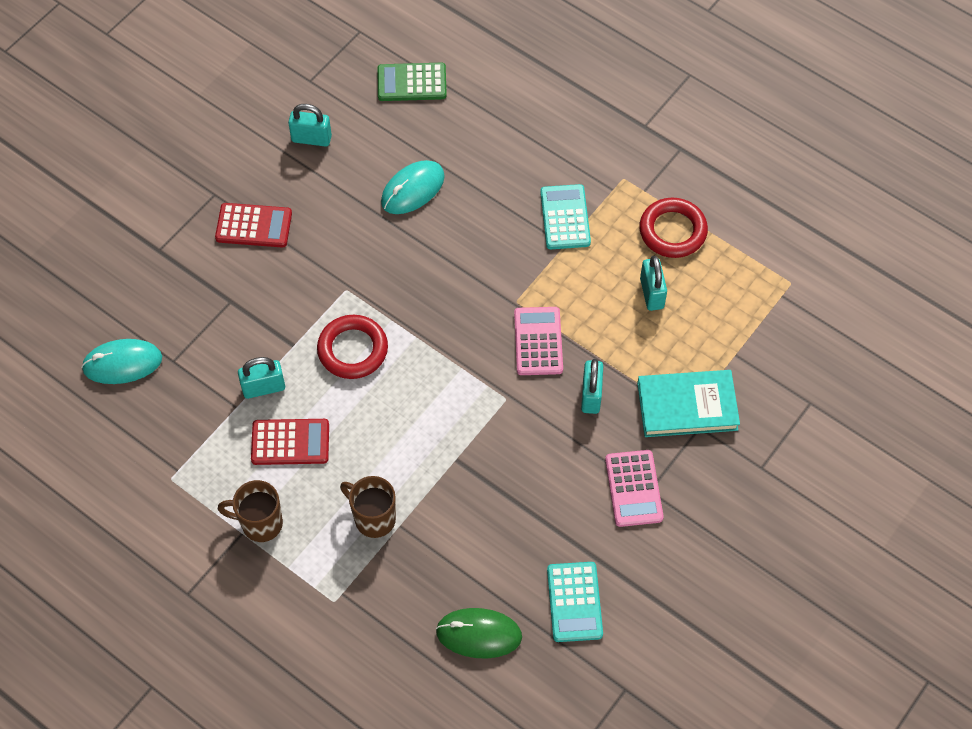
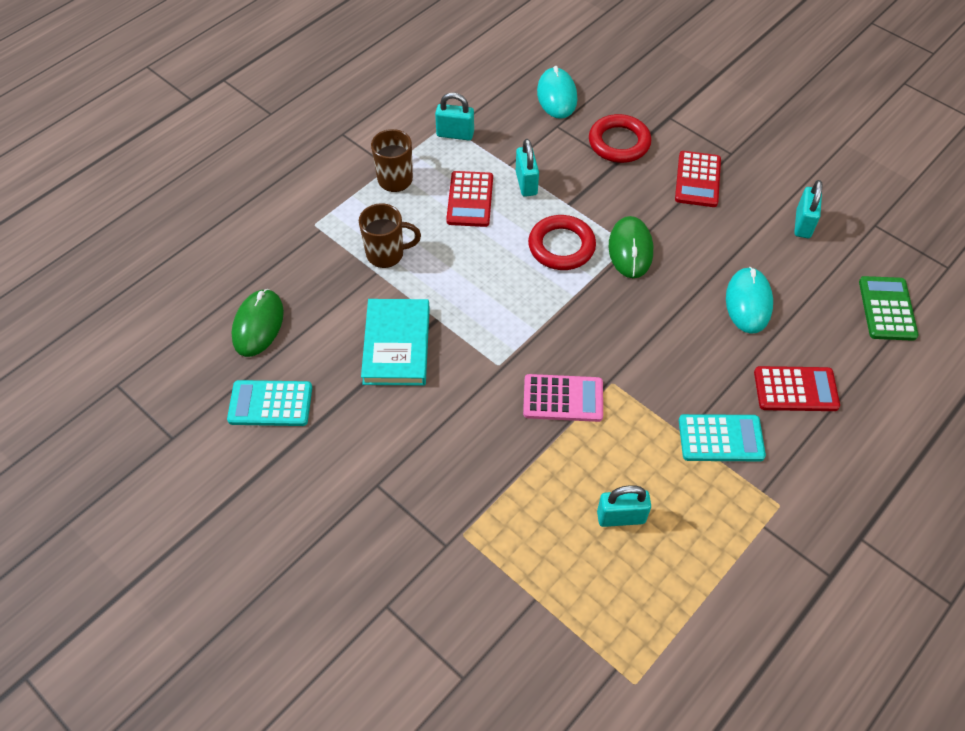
camera: 95 degrees right, 5 degrees down
brown mug [340,476,396,538] -> brown mug turned 45 degrees clockwise [359,203,421,268]
turquoise mouse [381,160,445,214] -> turquoise mouse turned 45 degrees clockwise [726,267,773,334]
turquoise padlock [581,359,603,414] -> turquoise padlock moved to [435,93,474,140]
pink calculator [605,450,664,527] -> none
turquoise book [637,370,740,437] -> turquoise book moved to [361,299,430,386]
red ring [639,198,708,258] -> red ring moved to [589,114,651,163]
none -> green mouse [609,216,653,278]
none -> red calculator [754,366,840,411]

